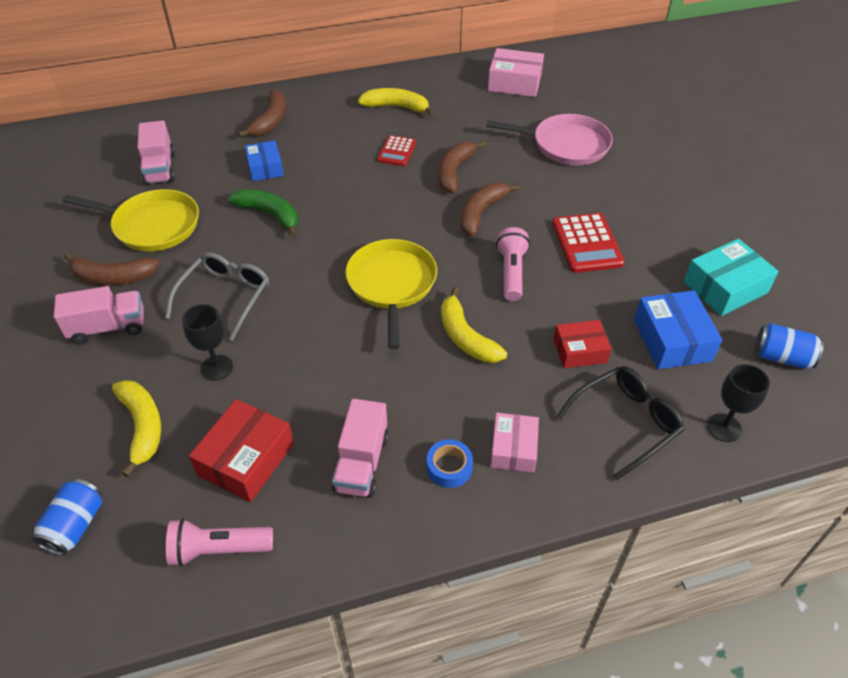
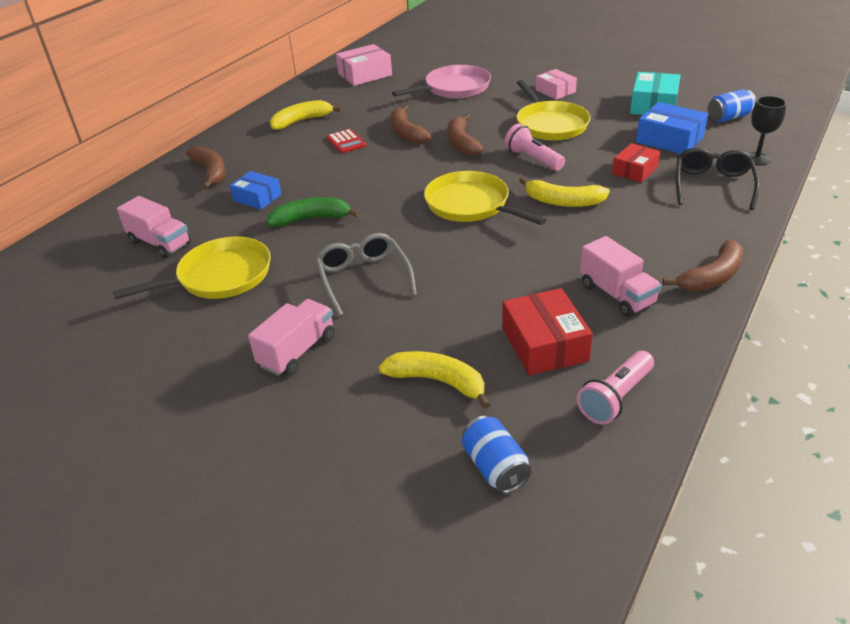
camera: 40 degrees left, 10 degrees down
brown banana [64,252,159,285] -> brown banana moved to [662,240,743,292]
black goblet [182,304,233,381] -> none
blue tape [427,439,473,488] -> none
pink box [490,413,539,473] -> pink box moved to [536,69,577,100]
red calculator [552,213,625,273] -> yellow pan [516,80,591,140]

